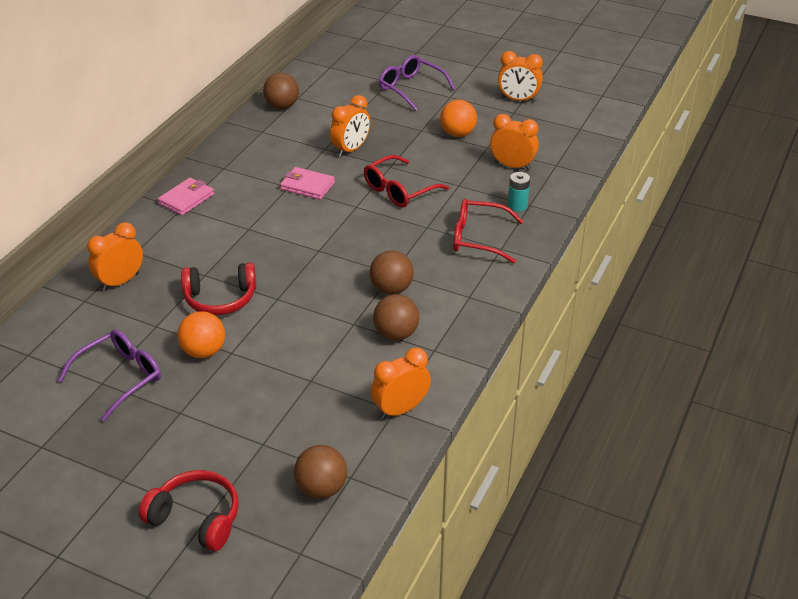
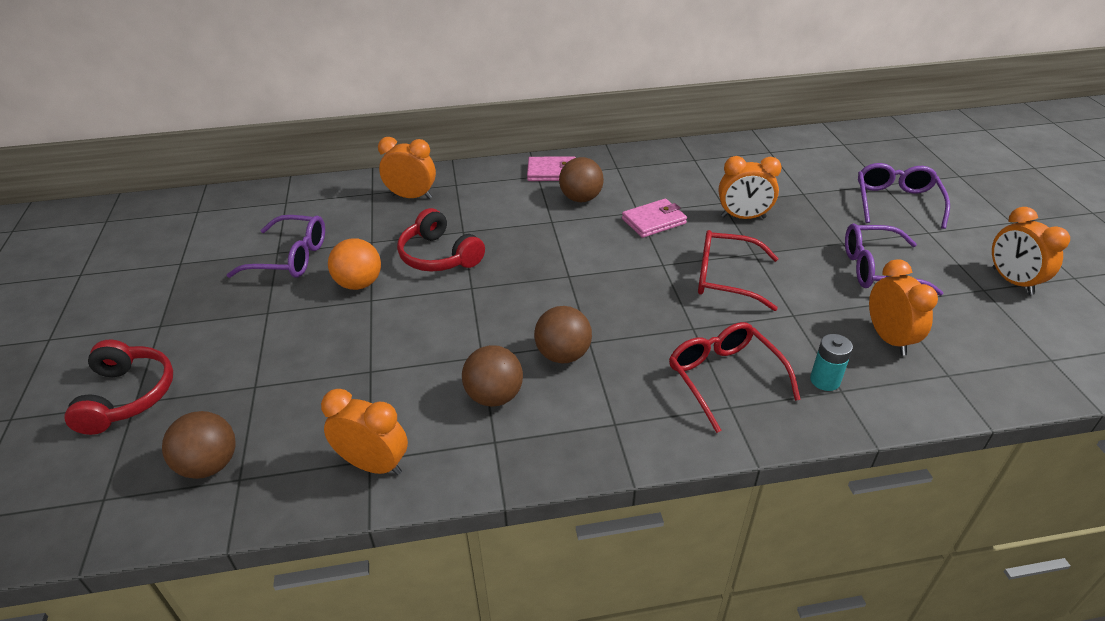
camera: 55 degrees right, 0 degrees up
brown ball [263,73,299,109] -> brown ball moved to [559,157,604,202]
pink wallet [280,167,335,200] -> pink wallet turned 75 degrees clockwise [622,199,687,238]
orange ball [440,100,477,137] -> purple glasses [845,223,943,296]

